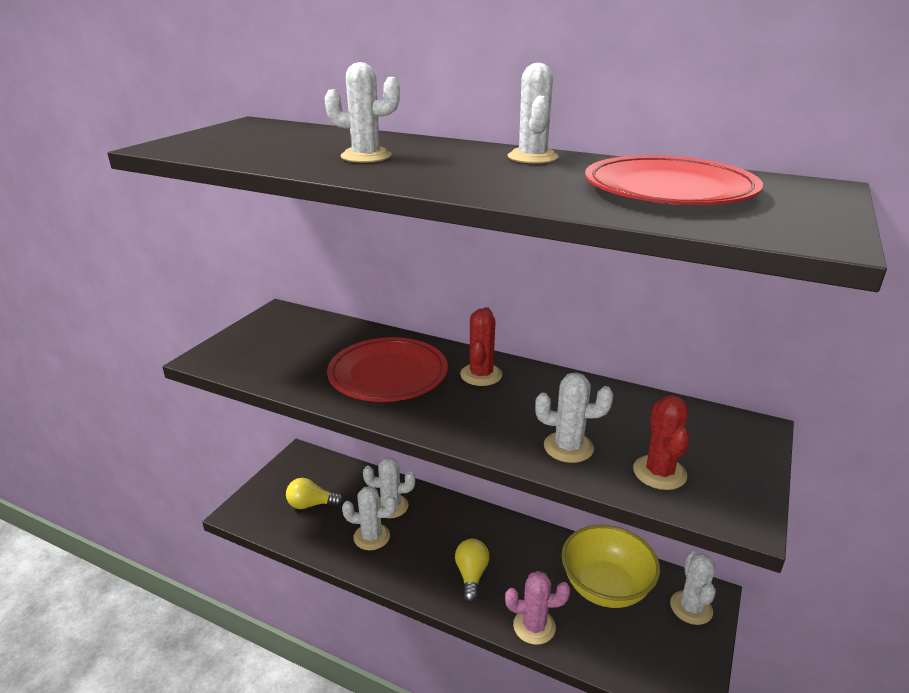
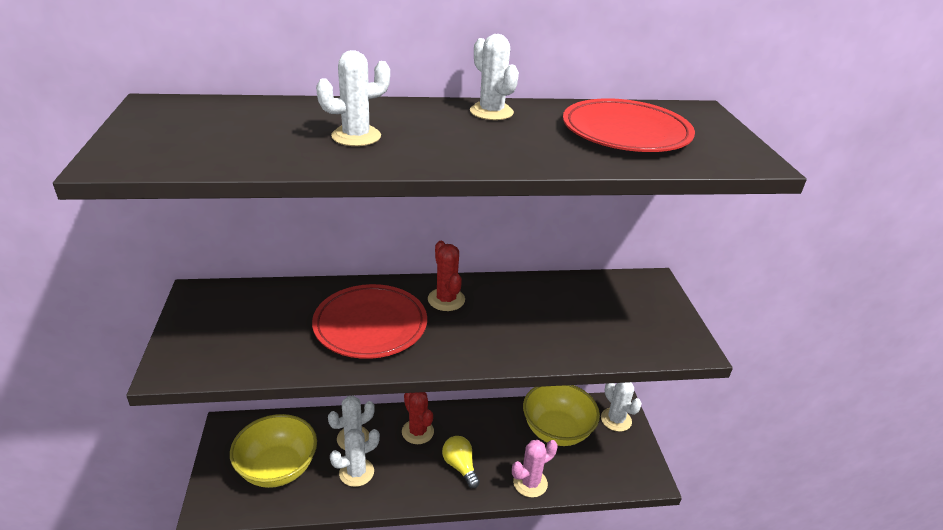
camera: 35 degrees left, 5 degrees up
yellow light bulb [286,478,343,509] -> yellow bowl [230,414,317,488]
white cactus [535,372,613,463] -> none
red cactus [633,395,690,490] -> red cactus moved to [402,392,434,444]

